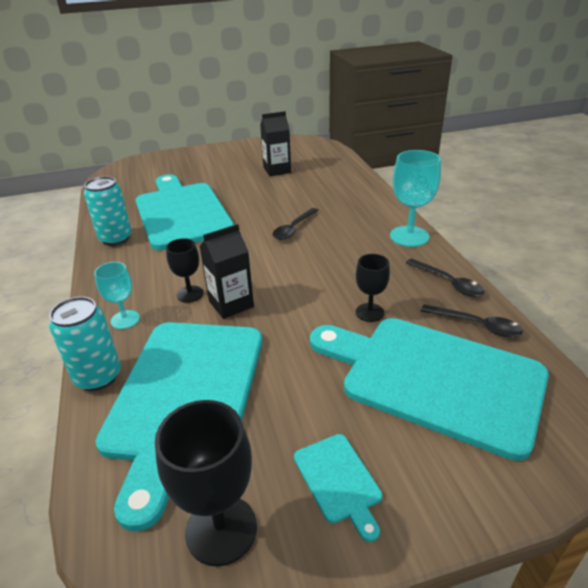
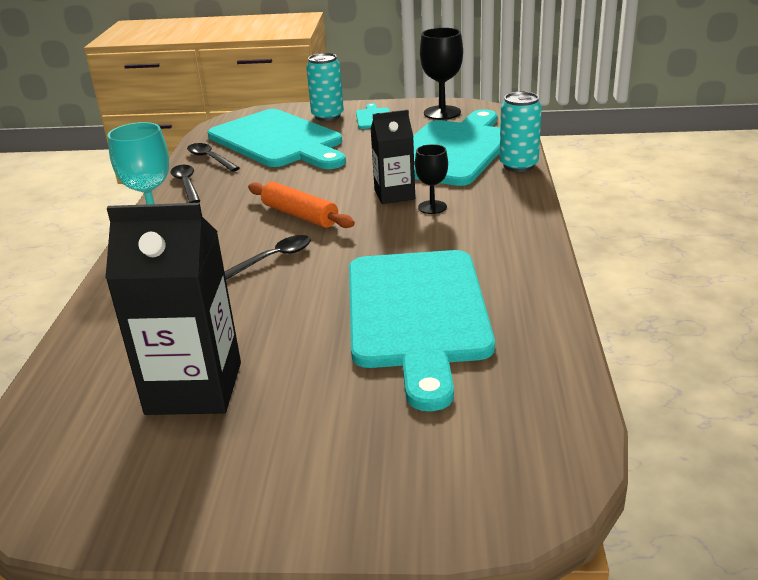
camera: 160 degrees left, 5 degrees down
turquoise can [84,176,132,246] -> turquoise can moved to [306,53,344,121]
turquoise goblet [94,262,140,329] -> none
black carton [260,111,291,176] -> black carton [105,203,241,415], size x1.64
black goblet [356,254,390,322] -> none
none -> orange rolling pin [248,182,355,228]

